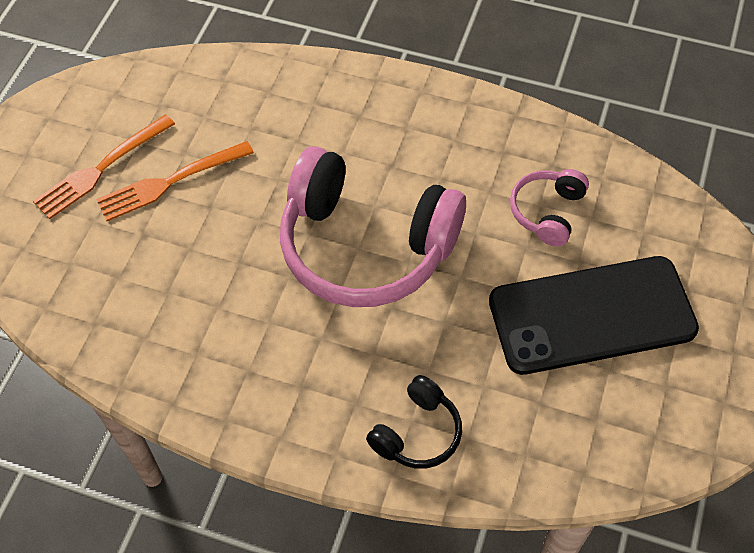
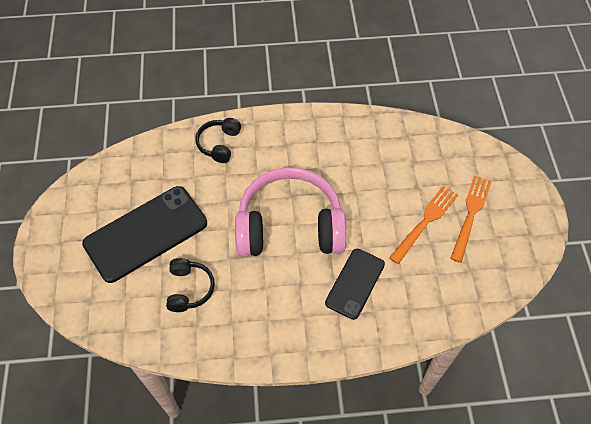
camera: 155 degrees right, 0 degrees up
pink headphones [510,169,589,246] -> black headphones [166,258,215,312]
none -> black phone [325,249,385,320]

